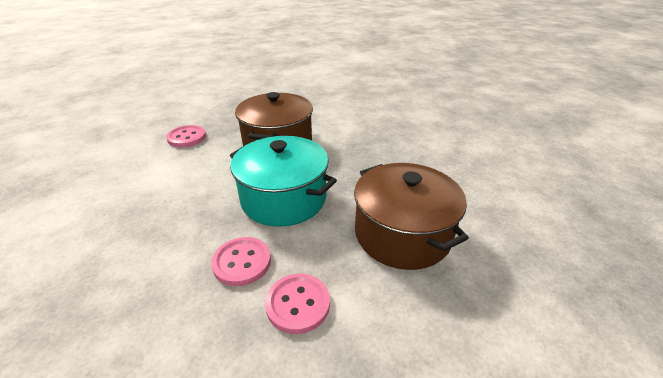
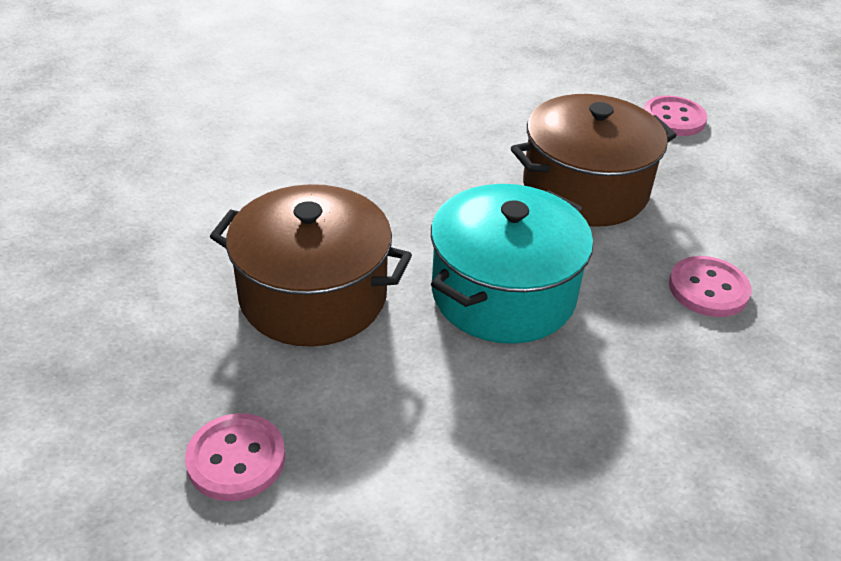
camera: 85 degrees left, 5 degrees up
pink button [211,237,271,286] -> pink button moved to [644,96,707,136]

